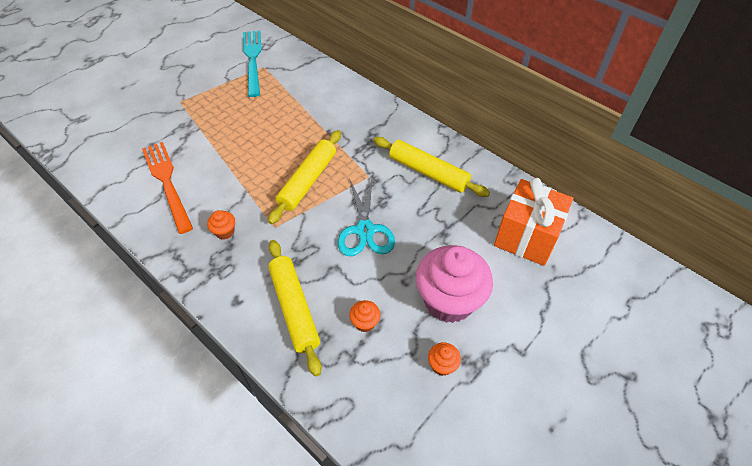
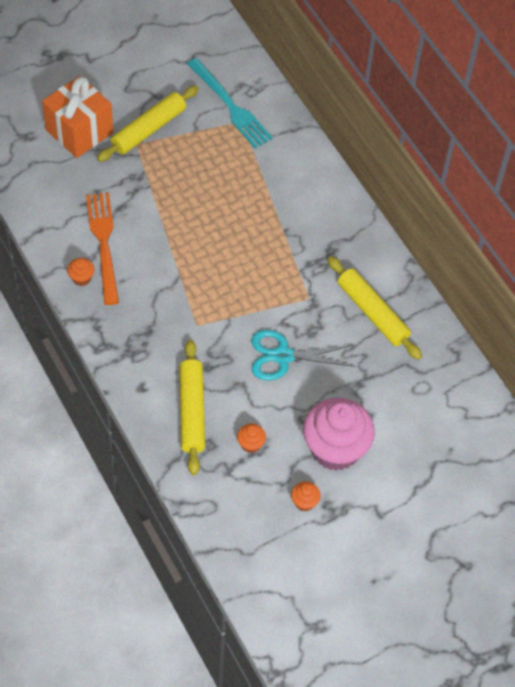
camera: 15 degrees right, 5 degrees up
orange cupcake [207,210,235,239] -> orange cupcake moved to [67,258,94,286]
turquoise fork [243,30,262,97] -> turquoise fork turned 135 degrees clockwise [187,58,273,148]
yellow rolling pin [268,130,341,224] -> yellow rolling pin moved to [97,86,199,162]
turquoise scissors [338,176,395,256] -> turquoise scissors turned 75 degrees clockwise [251,330,355,380]
orange gift [494,178,573,266] -> orange gift moved to [42,76,113,158]

